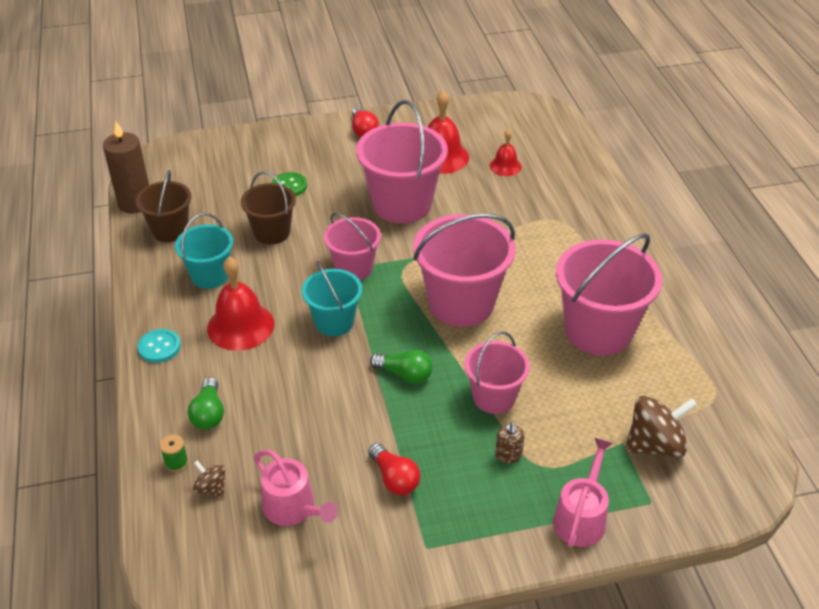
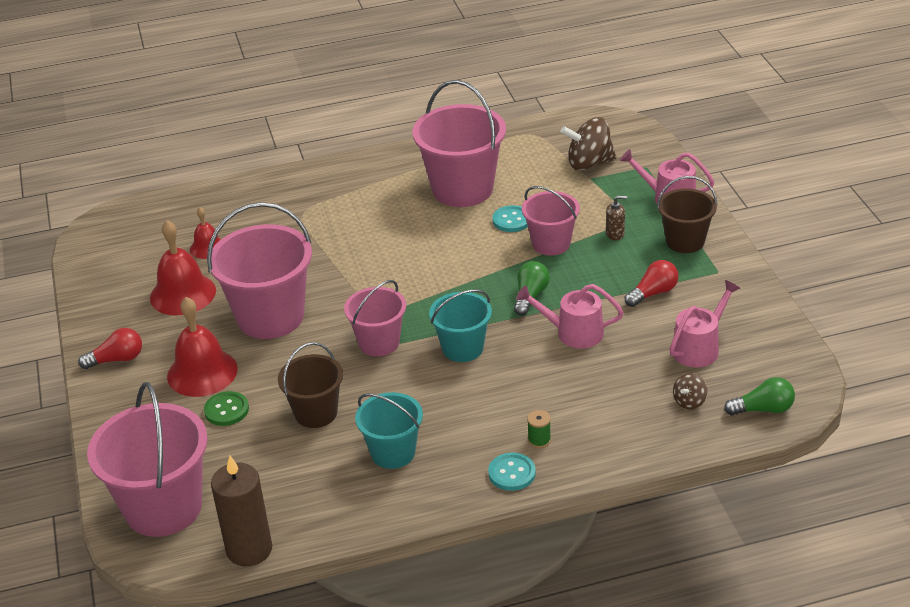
camera: 90 degrees left, 5 degrees down
brown bucket [136,170,191,242] -> brown bucket moved to [657,176,717,253]
green spool [160,435,188,472] -> green spool moved to [527,410,551,448]
green light bulb [188,377,224,430] -> green light bulb moved to [724,377,795,416]
red bell [207,256,274,351] -> red bell moved to [167,297,238,397]
pink bucket [413,213,516,327] -> pink bucket moved to [87,382,208,537]
brown spinning top [625,395,698,457] -> brown spinning top turned 75 degrees counterclockwise [560,117,617,171]
none -> turquoise button [493,205,528,232]
none -> pink watering can [516,284,624,348]

